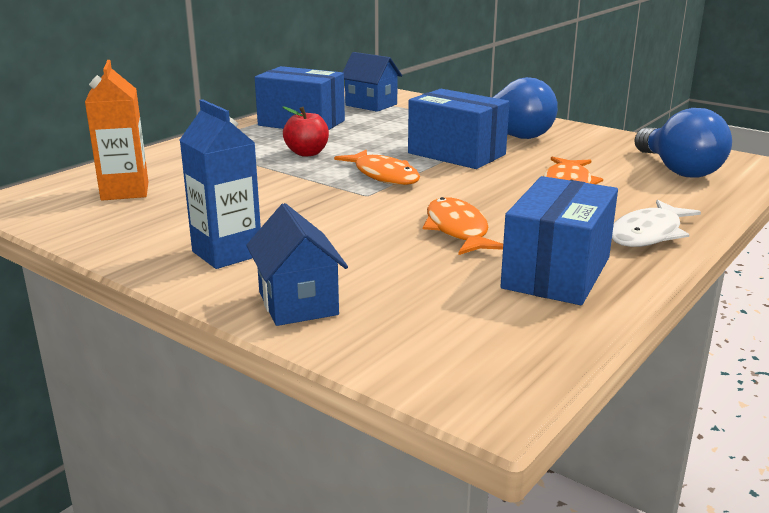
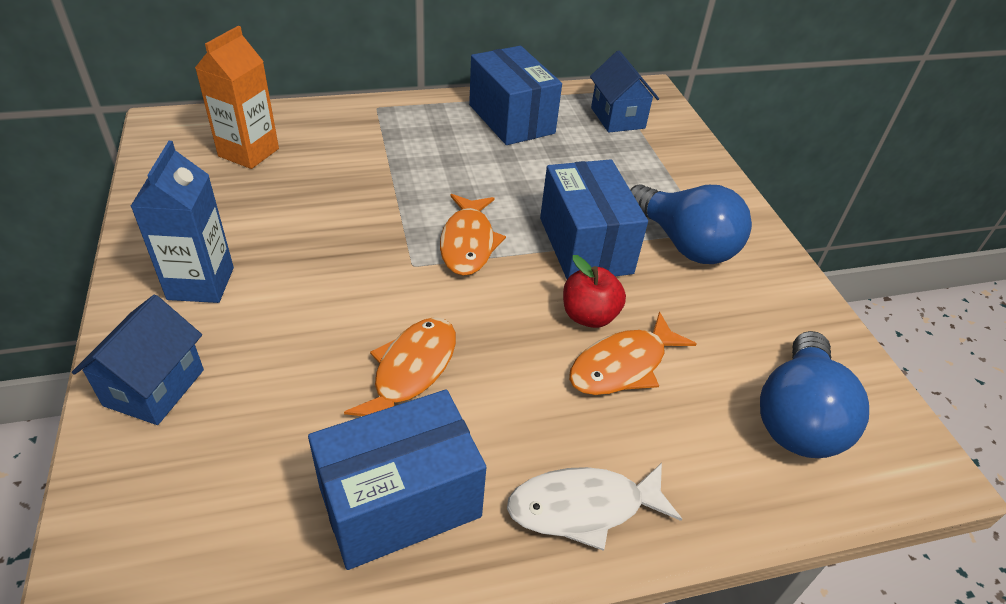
camera: 35 degrees right, 20 degrees up
red apple [282,106,329,157] -> red apple moved to [563,255,626,328]

